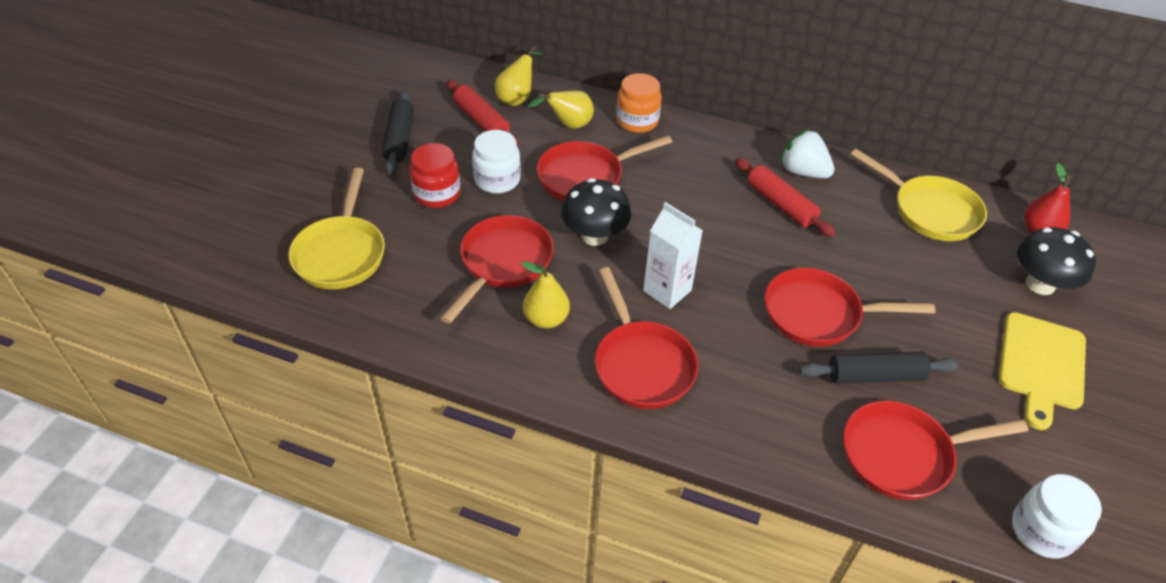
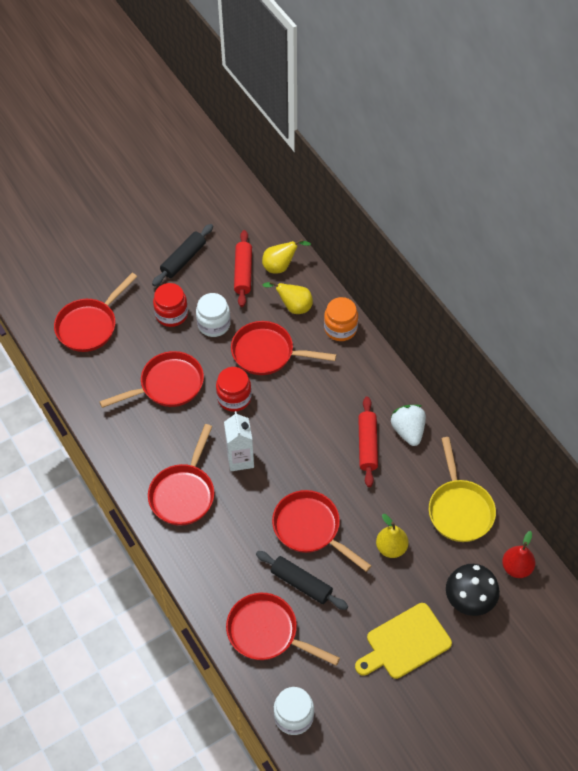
camera: 40 degrees right, 10 degrees up
yellow pan [289,168,385,289] -> red pan [54,273,137,352]
yellow pear [522,261,570,329] -> yellow pear moved to [376,514,408,558]
black mushroom [561,178,631,246] -> red jar [216,367,252,412]

